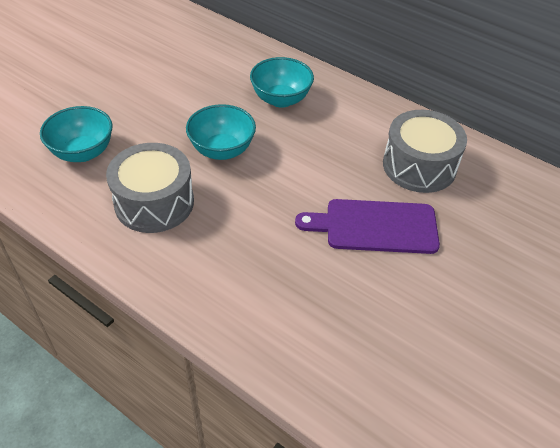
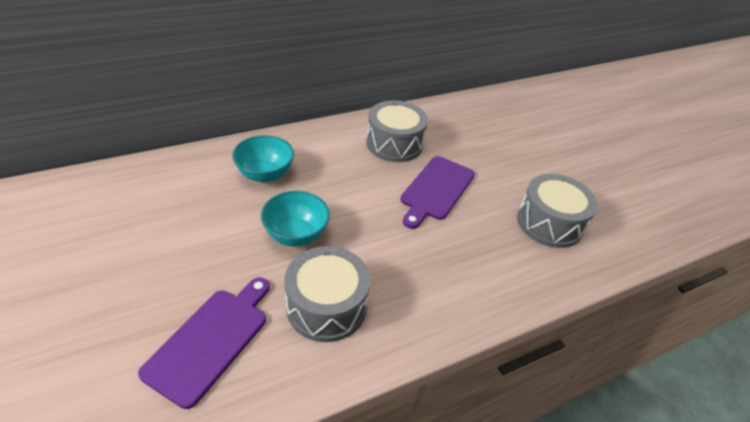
camera: 65 degrees left, 5 degrees down
turquoise bowl [40,106,113,162] -> purple cutting board [138,278,270,409]
none -> grey drum [517,174,598,248]

